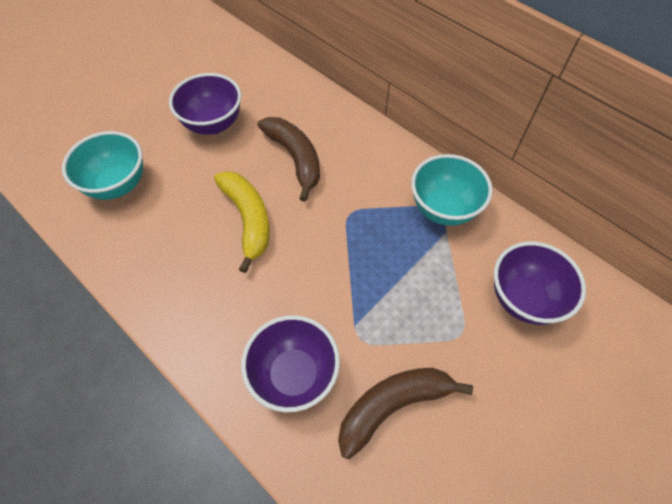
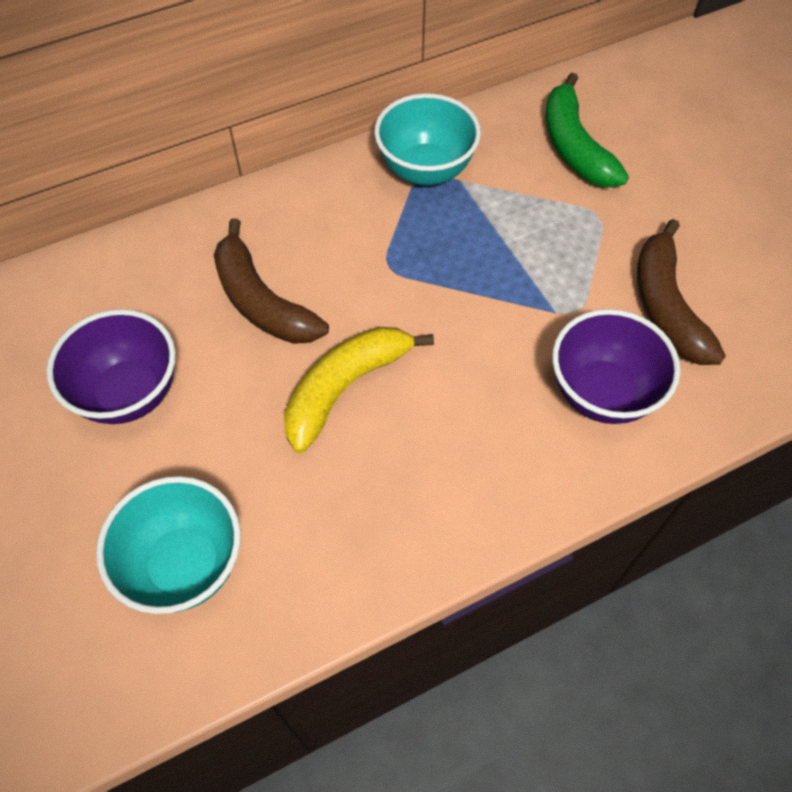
camera: 70 degrees left, 0 degrees up
yellow banana [214,171,270,273] -> yellow banana turned 45 degrees counterclockwise [284,327,434,453]
brown banana [257,117,320,202] -> brown banana turned 120 degrees counterclockwise [214,219,329,344]
purple bowl [494,241,586,325] -> green banana [545,73,629,188]

